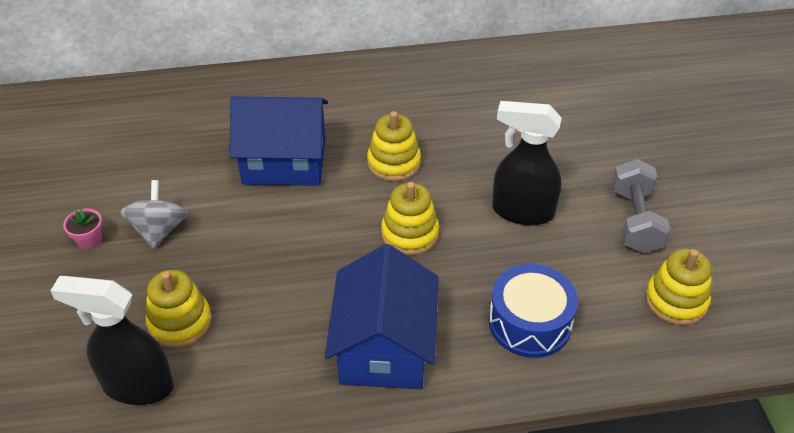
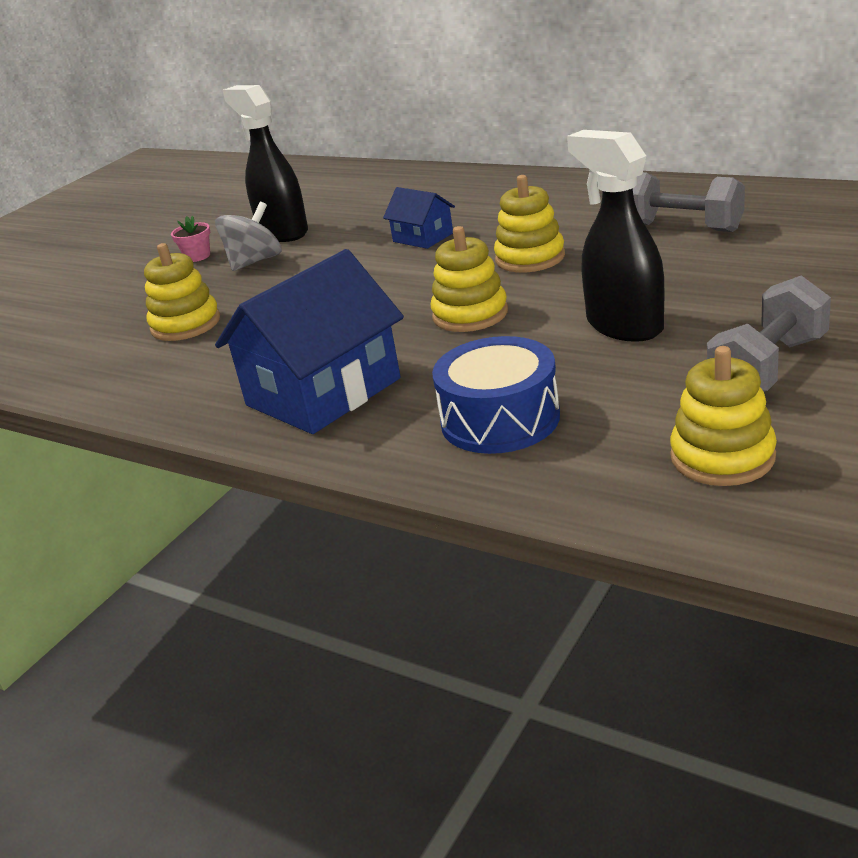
camera: 45 degrees right, 15 degrees down
black spray bottle [50,276,174,405] -> black spray bottle moved to [222,85,308,242]
blue house [229,96,328,186] -> blue house [383,187,455,249], size x0.50
none -> grey dumbbell [633,172,745,232]

